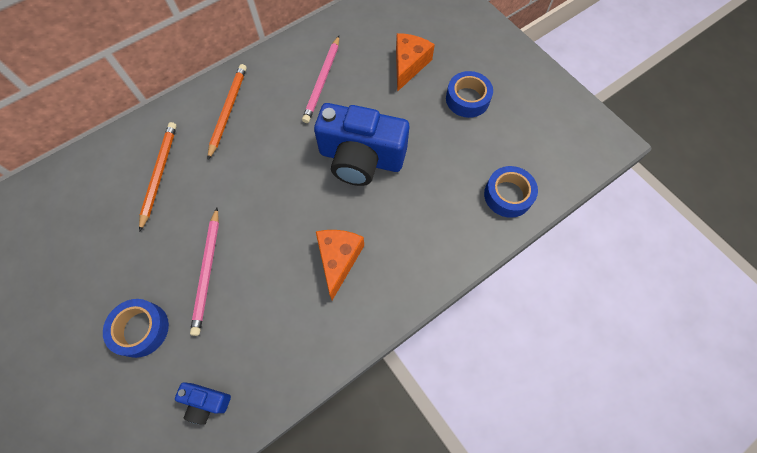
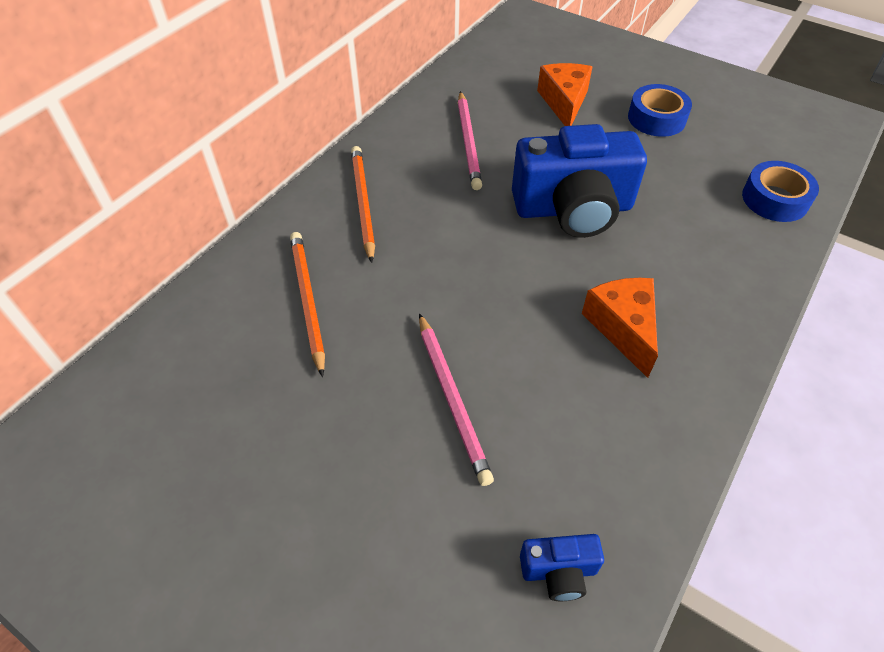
camera: 20 degrees left, 15 degrees down
blue tape [103,299,169,358] -> none

